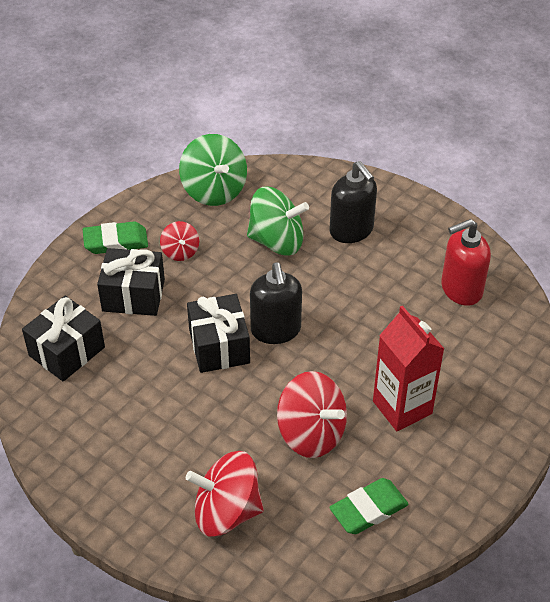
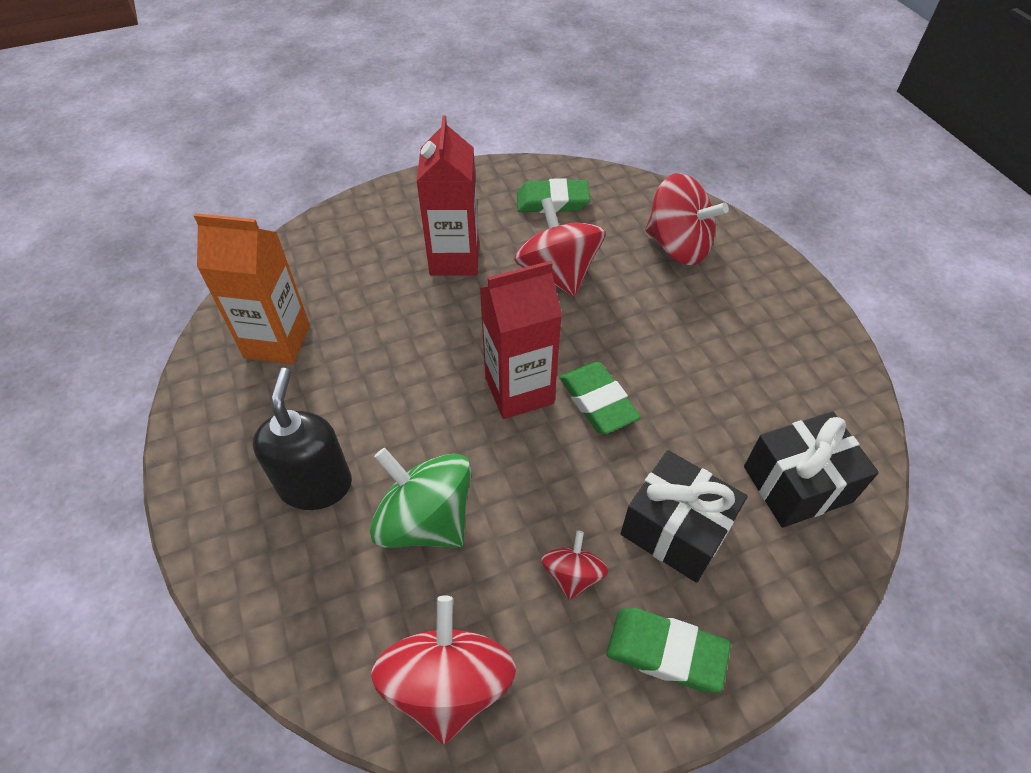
camera: 150 degrees left, 5 degrees up
green spinning top [179,134,247,206] -> red spinning top [371,595,516,744]
black gift [187,294,250,373] -> green eraser [560,362,641,434]
black soap dispenser [250,263,302,344] -> red carton [480,261,562,419]
red soap dispenser [441,219,491,306] -> orange carton [194,213,310,364]

